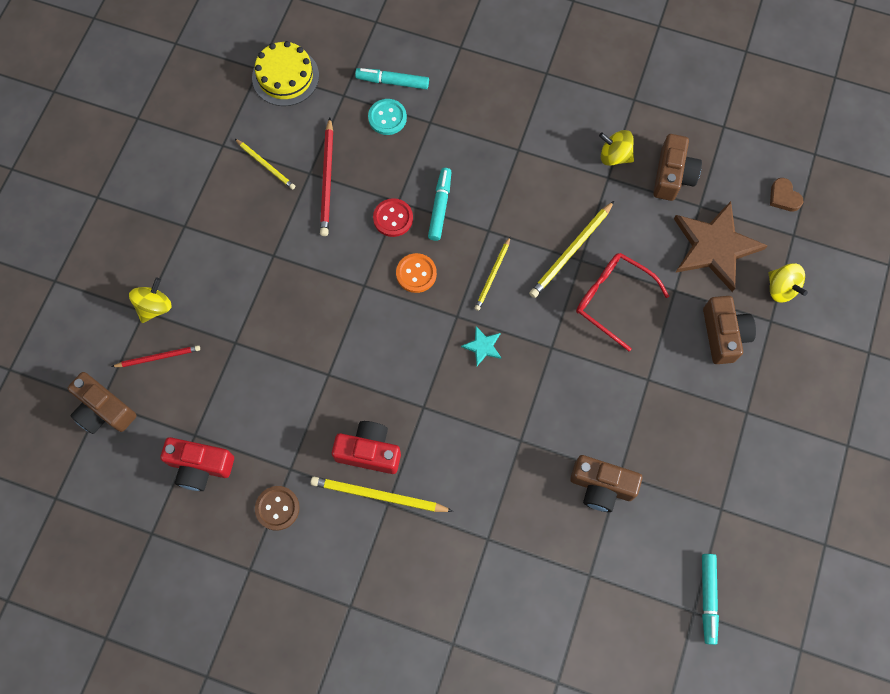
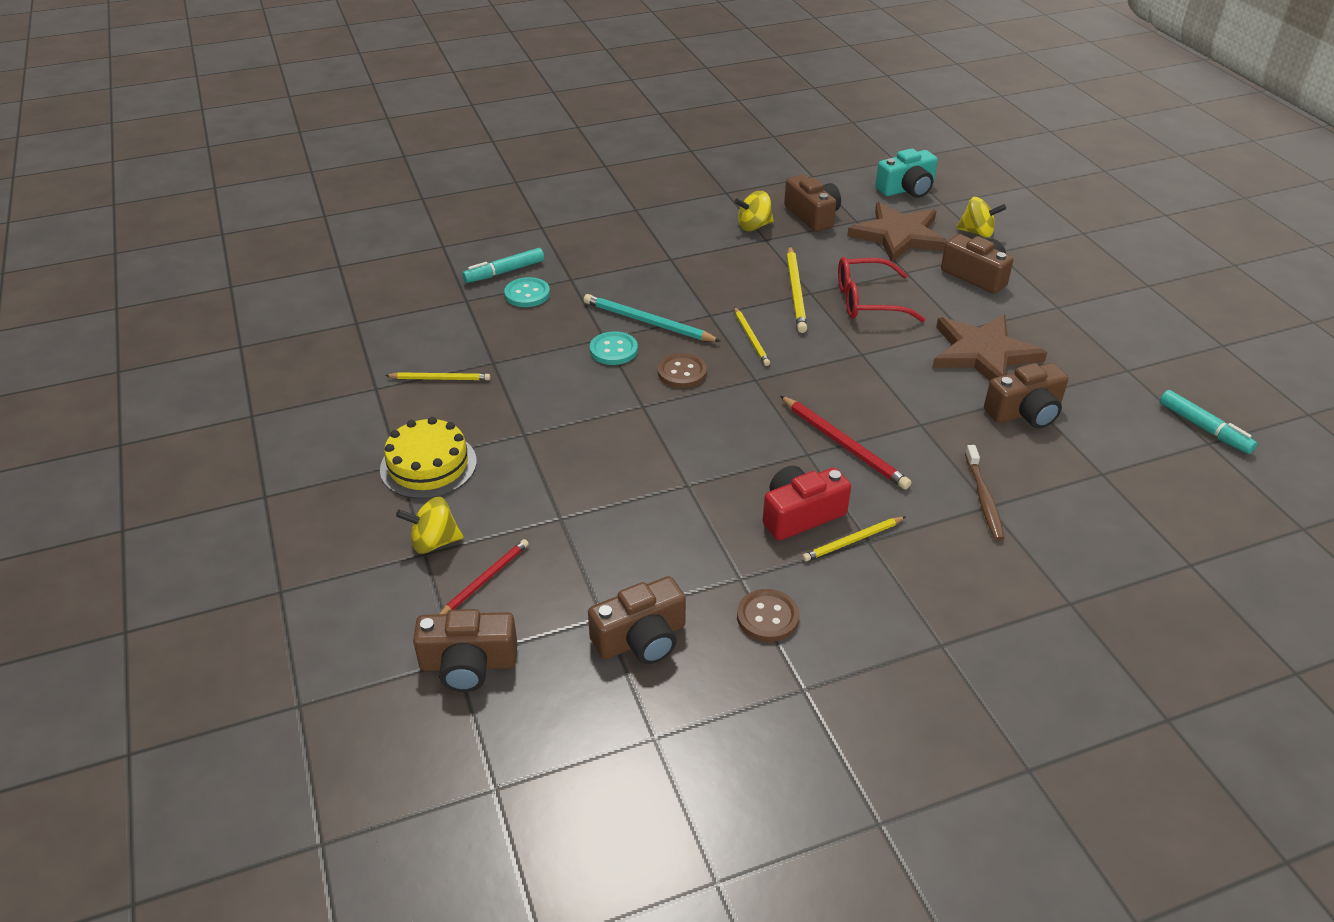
camera: 40 degrees left, 30 degrees down
yellow spinning top [129,278,172,323] -> yellow spinning top turned 90 degrees counterclockwise [396,497,464,554]
red camera [160,437,234,491] -> brown camera [588,576,686,664]
yellow cake [252,41,319,106] -> yellow cake moved to [380,417,477,499]
yellow pencil [310,476,453,512] -> yellow pencil [802,517,905,561], size x0.64
red pencil [320,118,333,236] -> red pencil moved to [780,396,911,490]
red button [373,198,413,237] -> turquoise button [590,331,638,365]
orange button [396,253,437,293] -> brown button [658,353,707,388]
turquoise marker [428,168,451,241] -> turquoise pencil [584,294,721,342]
turquoise star [461,326,501,366] -> none
brown heart [770,178,803,212] -> turquoise camera [875,148,938,198]
none -> brown star [932,314,1047,381]
none -> brown toothbrush [965,445,1004,541]

